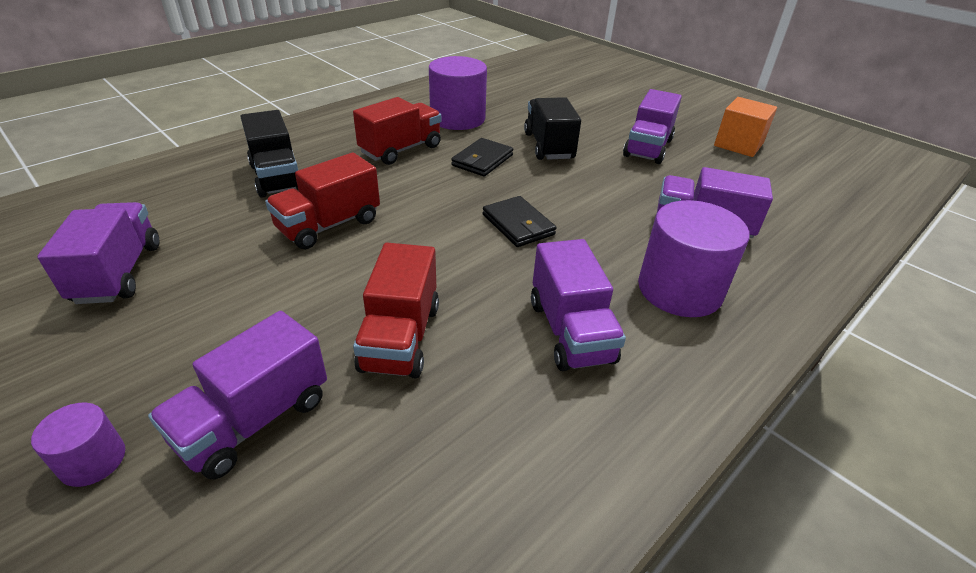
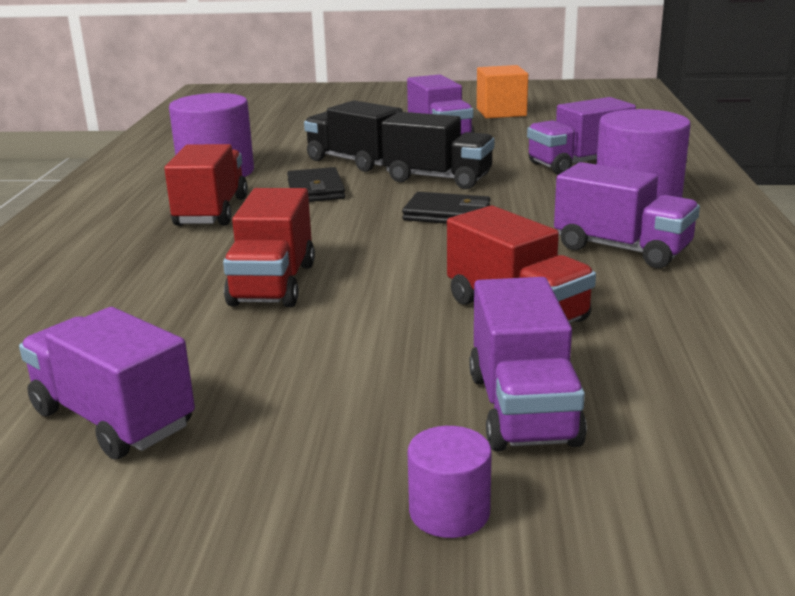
camera: 40 degrees left, 15 degrees down
black truck [241,110,298,198] -> black truck moved to [381,112,494,189]

